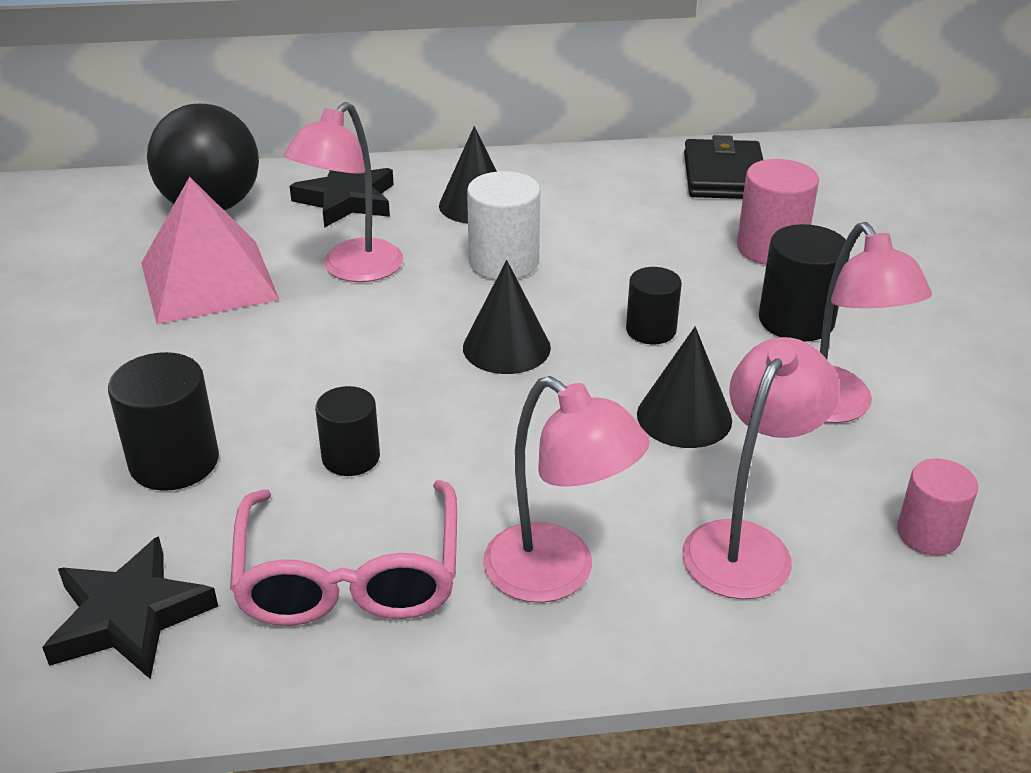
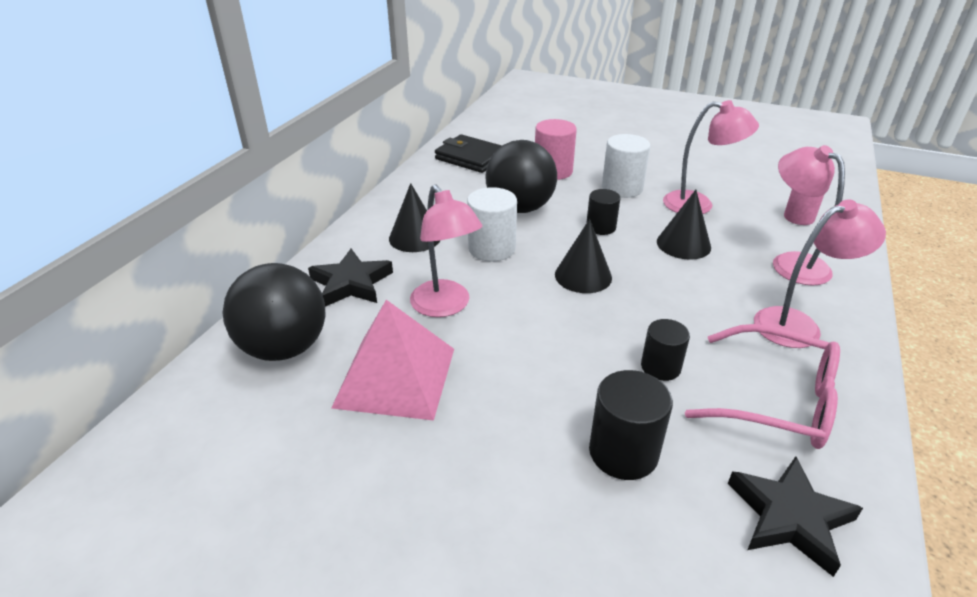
camera: 60 degrees left, 0 degrees up
black cylinder [759,224,850,342] -> white cylinder [602,134,650,198]
none -> black ball [485,140,557,213]

